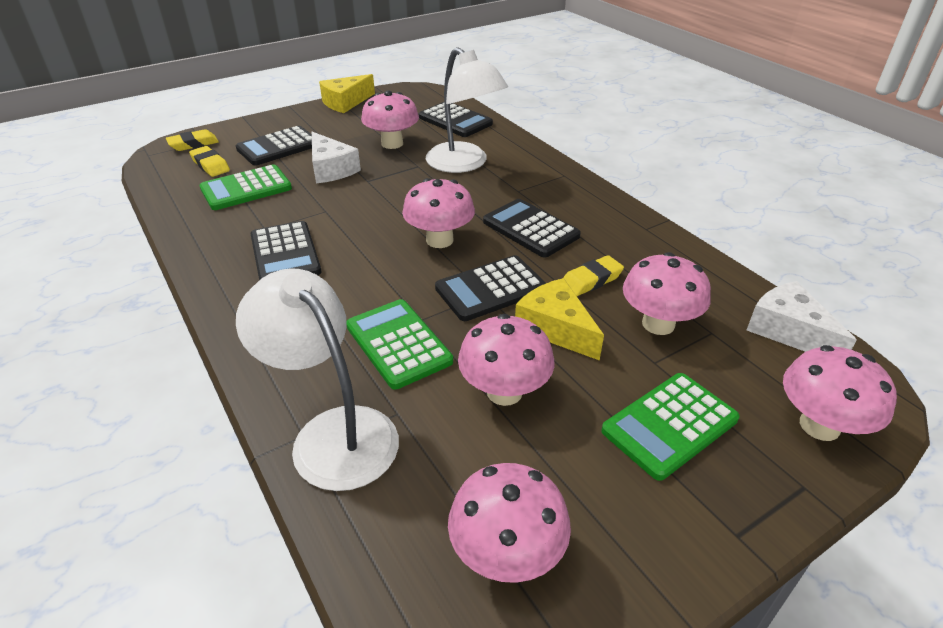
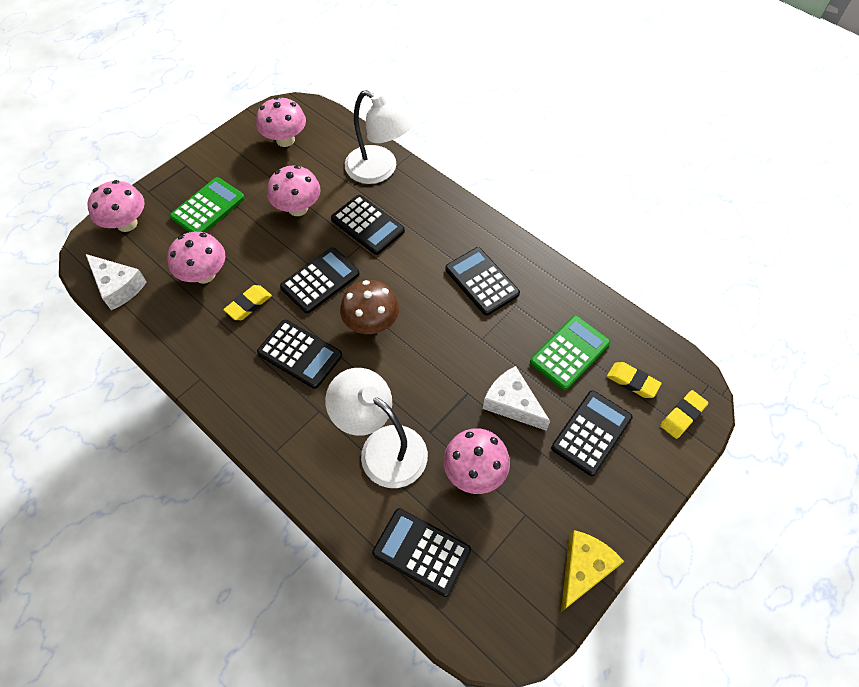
camera: 165 degrees right, 20 degrees up
green calculator [346,299,453,389] -> black calculator [331,195,405,255]
pink mushroom [402,178,475,248] -> brown mushroom [340,280,399,334]
yellow cheese [515,278,604,361] -> none

